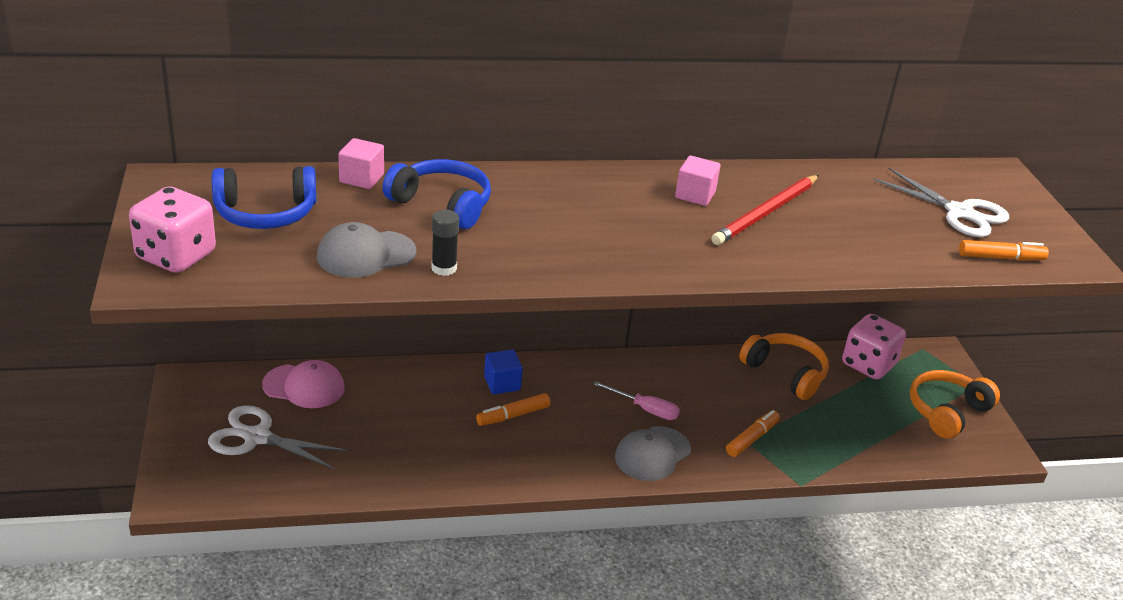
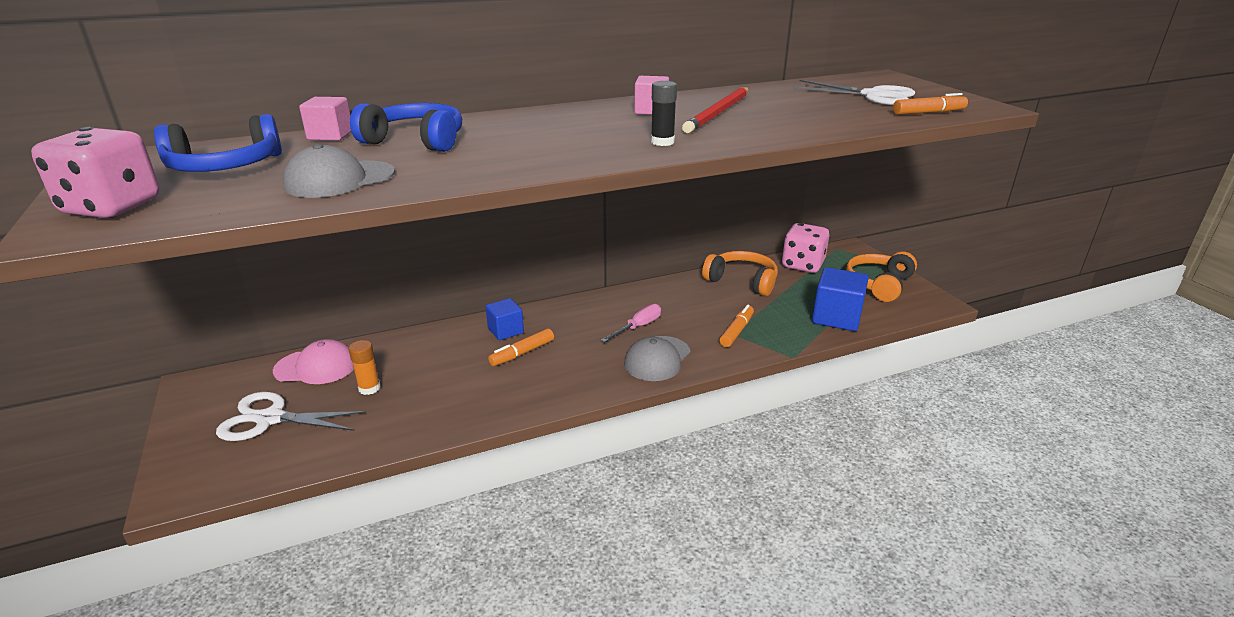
camera: 10 degrees left, 5 degrees down
black glue stick [431,210,459,276] -> black glue stick moved to [651,81,677,146]
pink screwdriver [593,381,680,420] -> pink screwdriver turned 60 degrees counterclockwise [601,304,661,342]
none -> orange glue stick [349,340,381,395]
none -> blue cube [812,267,869,331]

